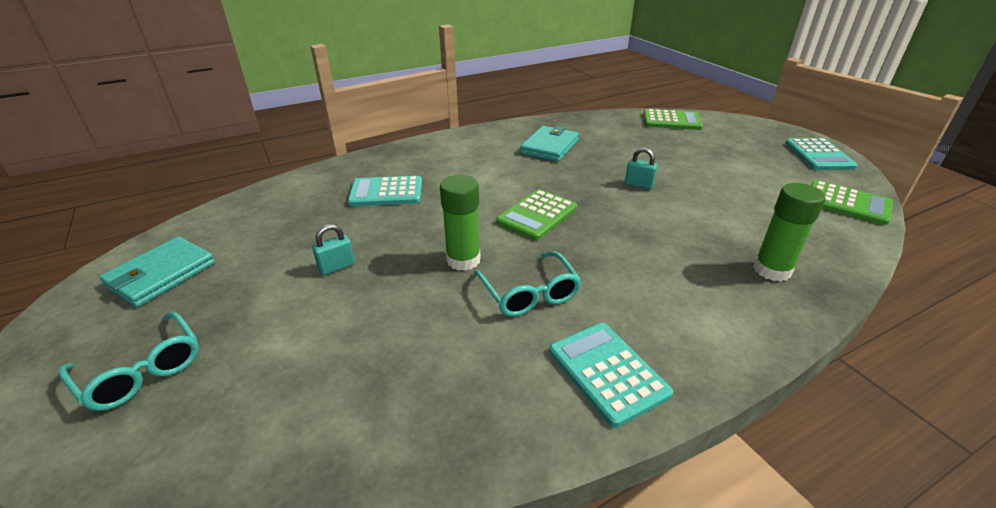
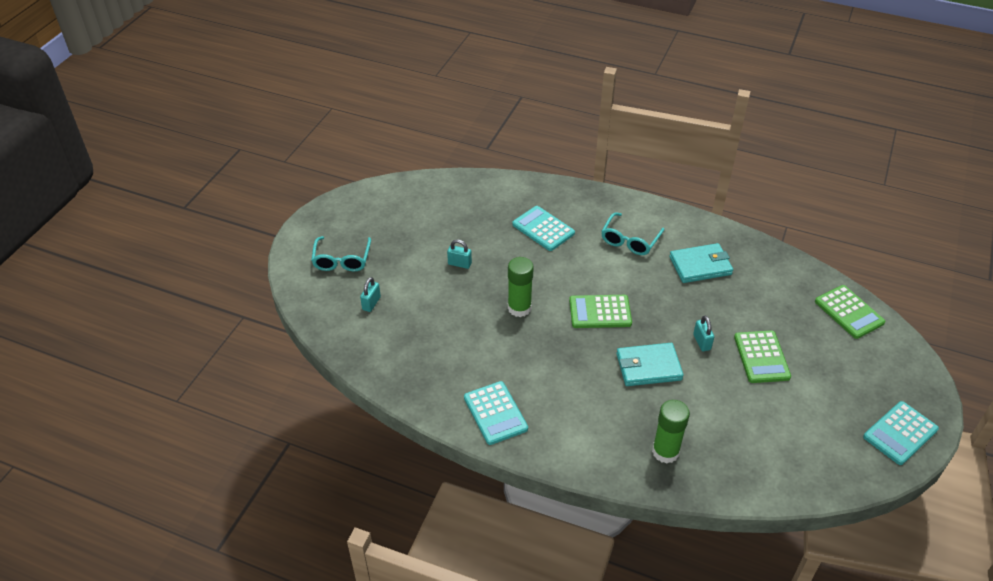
camera: 50 degrees right, 10 degrees up
turquoise wallet [100,237,215,307] -> turquoise wallet moved to [616,343,684,386]
turquoise glasses [474,251,582,317] -> turquoise glasses moved to [601,212,665,255]
turquoise calculator [549,323,673,428] -> turquoise calculator turned 135 degrees clockwise [464,381,528,445]
green calculator [811,180,893,225] -> green calculator moved to [734,330,791,383]
none -> turquoise padlock [360,277,381,312]

